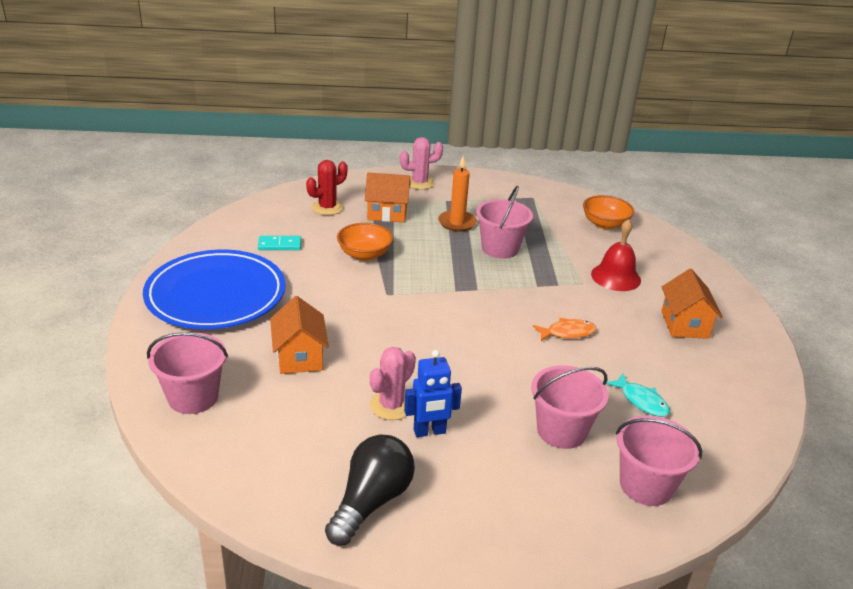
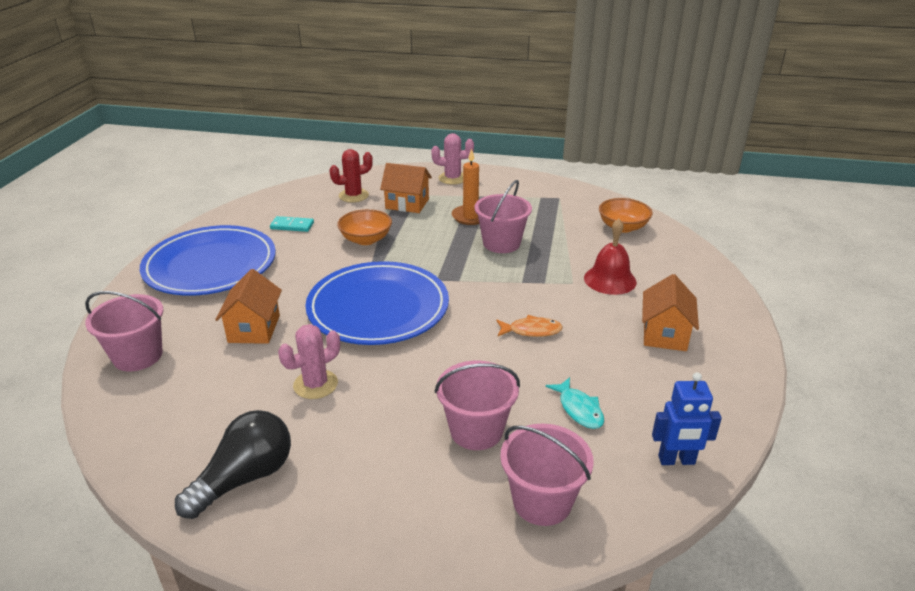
camera: 15 degrees right, 0 degrees up
blue robot [404,350,462,437] -> blue robot moved to [652,372,722,465]
none -> blue plate [305,261,449,345]

